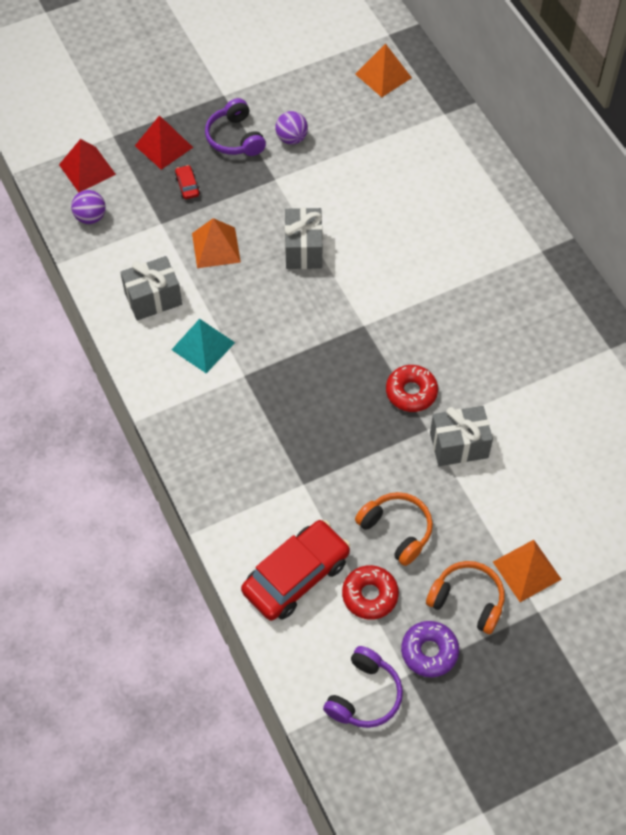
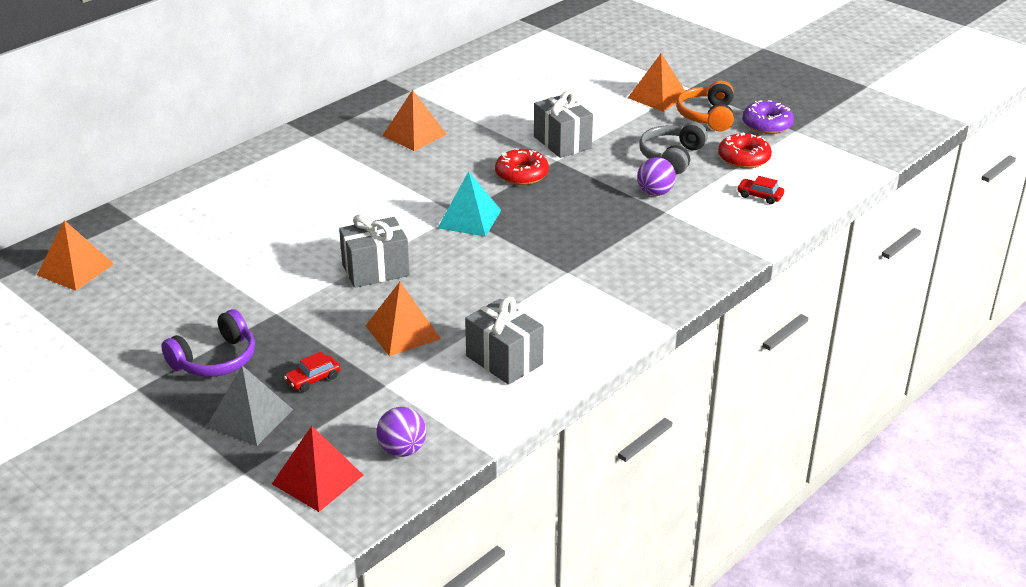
camera: 110 degrees left, 25 degrees down
red pyramid [135,115,193,170] -> grey pyramid [207,366,293,446]
turquoise pyramid [171,319,235,373] -> turquoise pyramid moved to [438,171,501,237]
red car [241,520,350,621] -> red car [737,176,784,204], size x0.41
purple ball [275,111,308,145] -> purple ball moved to [637,157,676,196]
purple headphones [323,646,403,728] -> none
orange headphones [355,492,433,566] -> grey headphones [639,122,708,174]
none -> orange pyramid [382,90,447,151]

